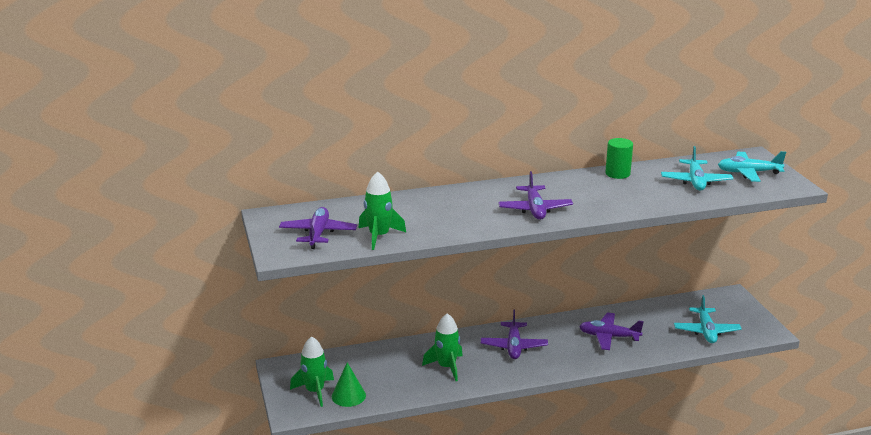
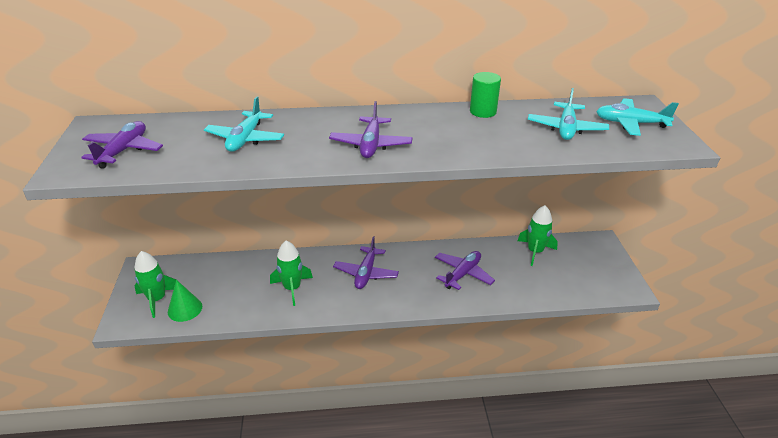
camera: 10 degrees right, 10 degrees up
green rocket [359,171,406,250] -> green rocket moved to [518,205,558,266]
purple plane [579,312,644,350] -> purple plane turned 105 degrees clockwise [435,251,495,290]
turquoise plane [674,295,742,343] -> turquoise plane moved to [204,96,284,152]

